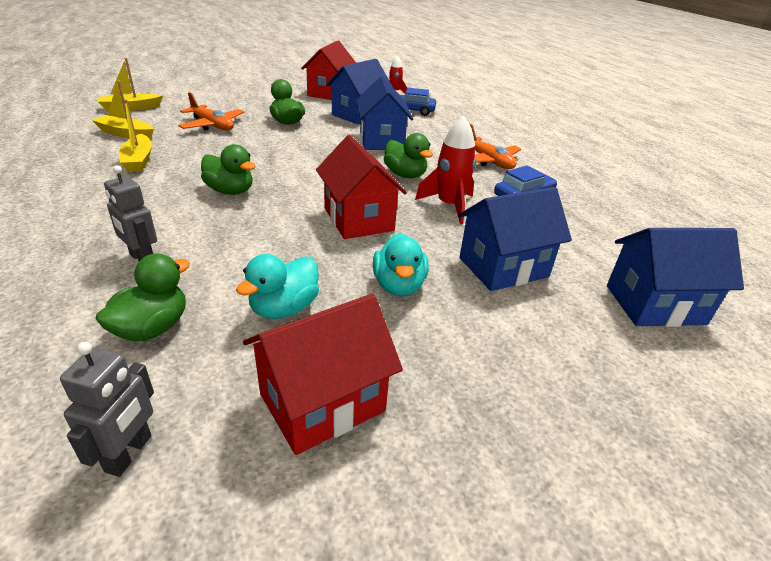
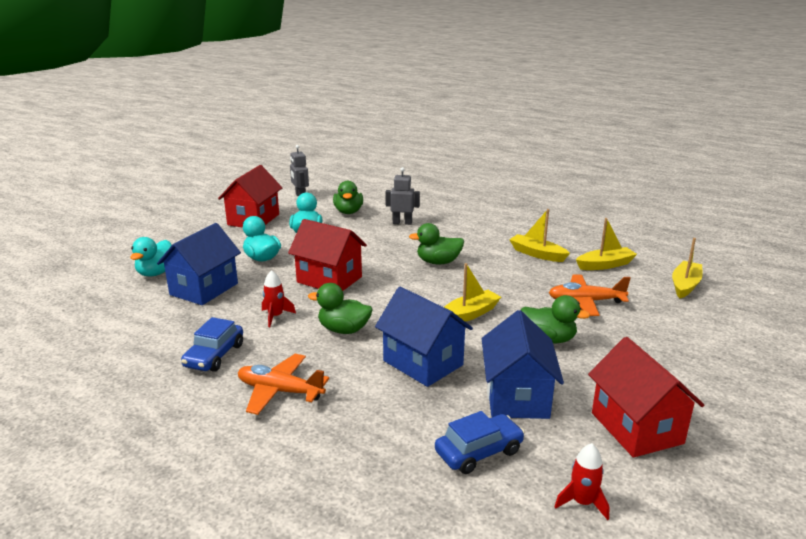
camera: 145 degrees right, 10 degrees down
red rocket [415,115,476,224] -> red rocket [262,270,296,327], size x0.60
blue house [607,228,744,327] -> none
none -> turquoise duck [130,237,172,276]
none -> yellow boat [444,263,501,322]

